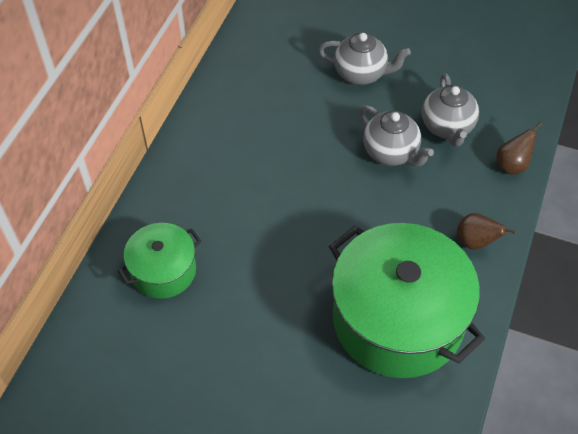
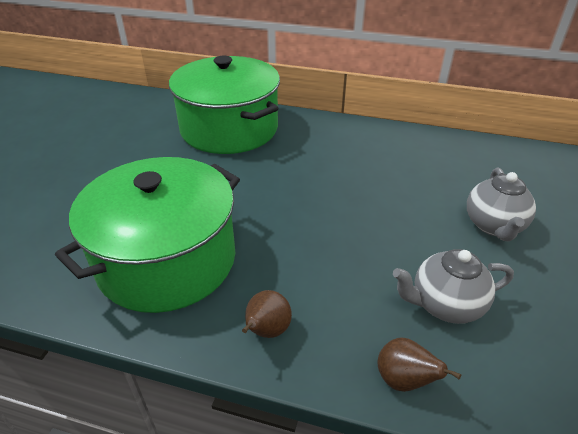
camera: 85 degrees right, 15 degrees down
green pot [118,223,201,299] -> green pot [169,56,280,154], size x1.93
grey teapot [359,105,434,166] -> none

